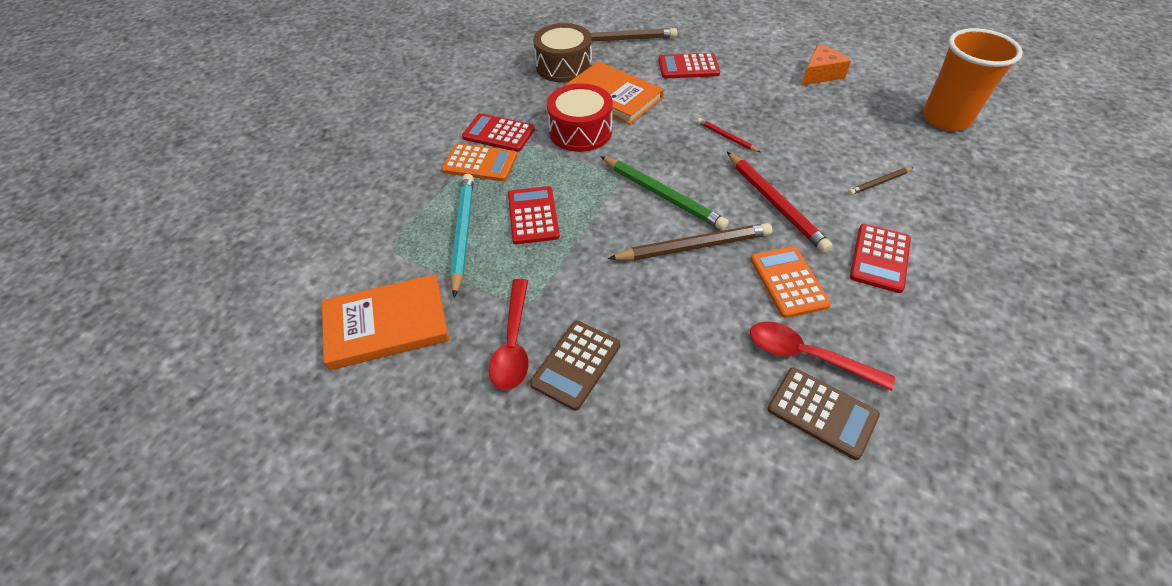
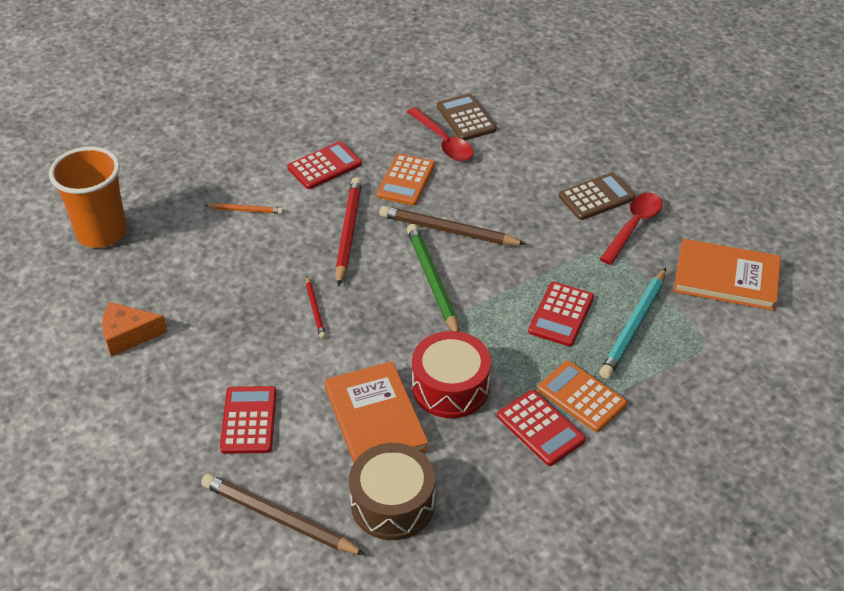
camera: 150 degrees left, 5 degrees down
red calculator [658,53,720,78] -> red calculator turned 120 degrees counterclockwise [220,386,277,454]
brown pencil [848,167,914,195] -> orange pencil [204,203,283,214]

